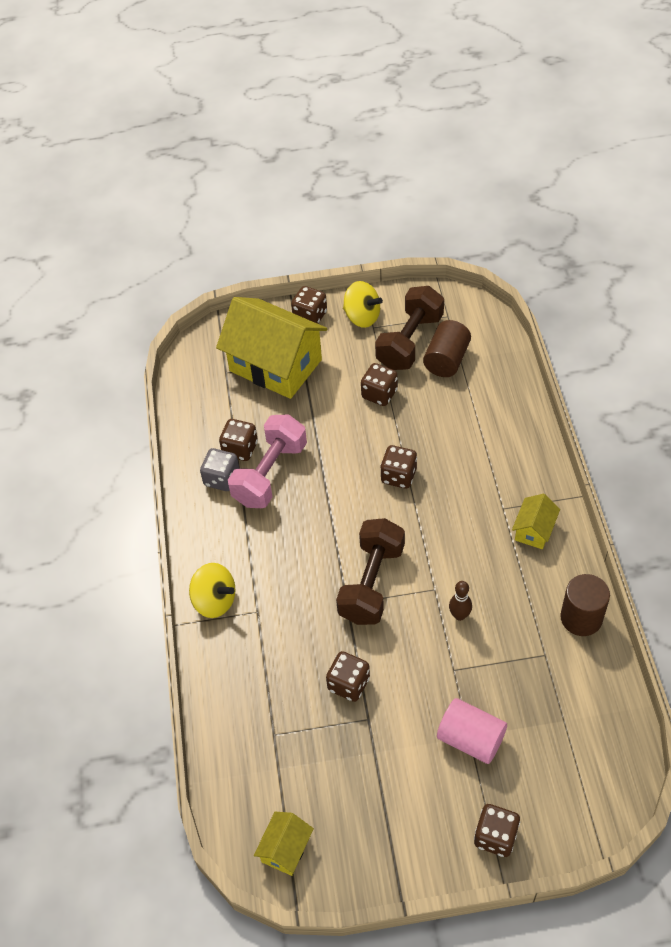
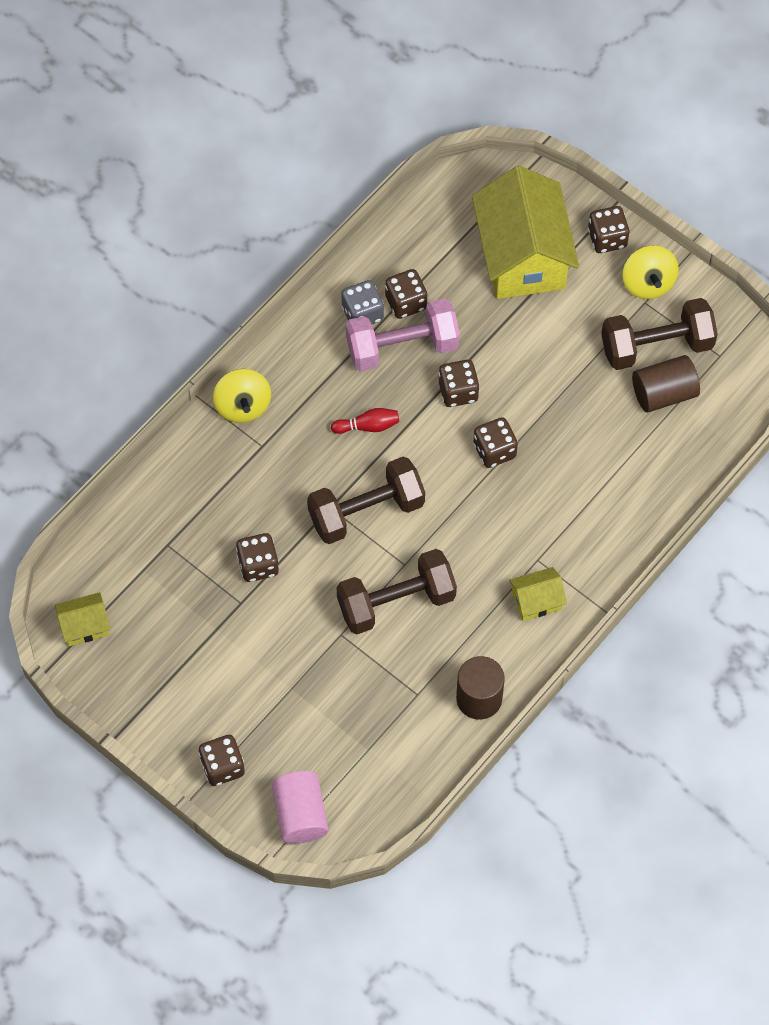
camera: 45 degrees right, 10 degrees up
brown dice [361,363,398,406] -> brown dice moved to [438,360,480,407]
pink cylinder [437,698,507,764] -> pink cylinder moved to [272,771,328,844]
brown bowling pin [449,581,472,621] -> brown dumbbell [337,549,457,634]
none -> red bowling pin [331,408,399,434]

